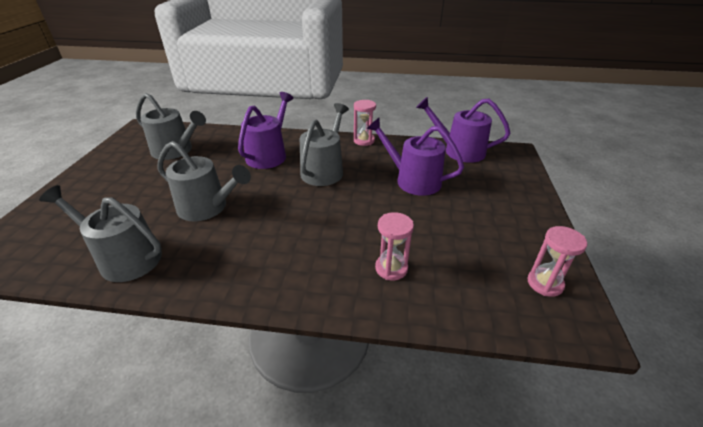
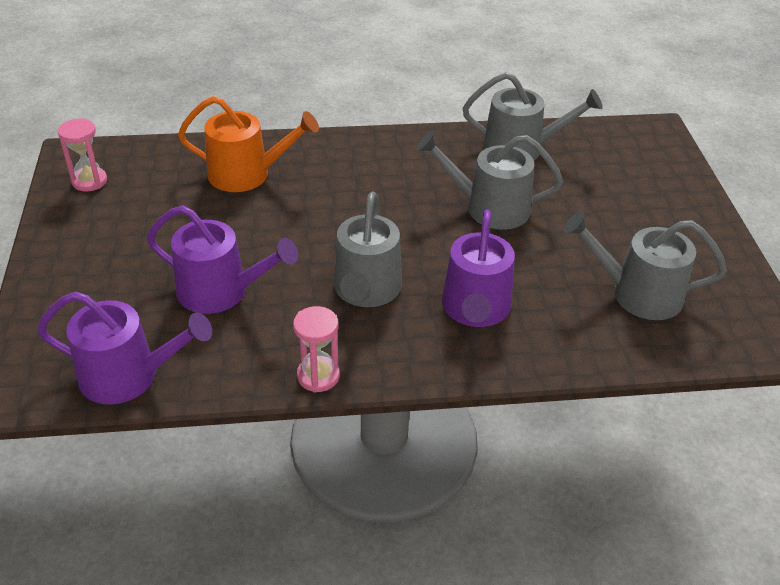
camera: 165 degrees right, 5 degrees up
pink hourglass [375,212,414,280] -> orange watering can [178,96,319,192]

